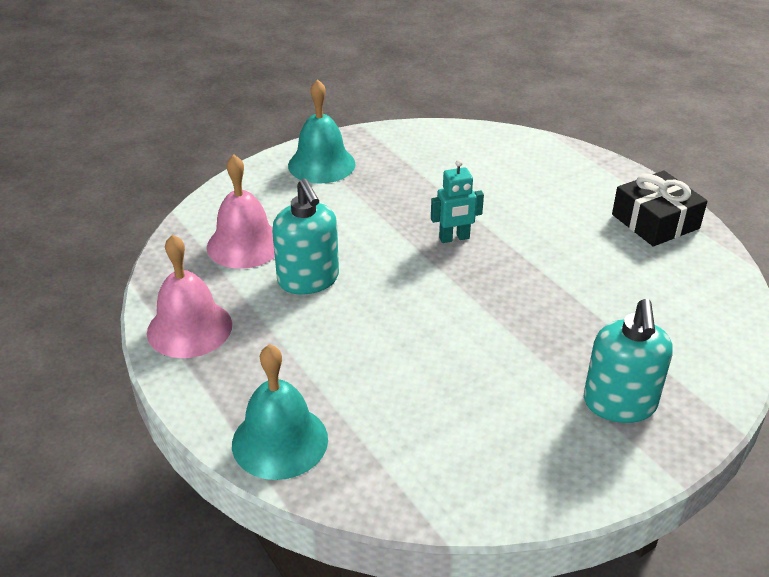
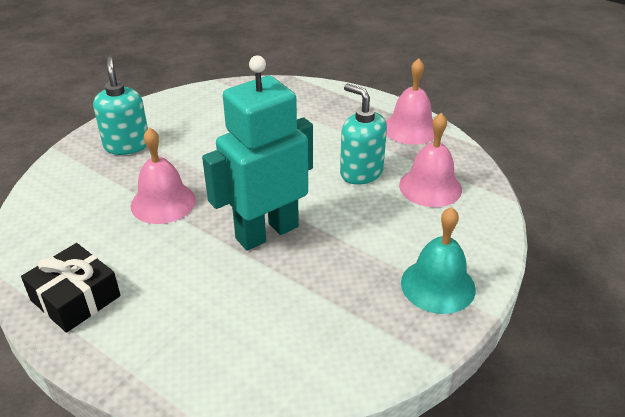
camera: 160 degrees right, 0 degrees up
turquoise bell [232,344,328,480] -> none
turquoise robot [431,160,484,243] -> turquoise robot [202,56,313,250], size x2.34
none -> pink bell [131,127,196,224]

